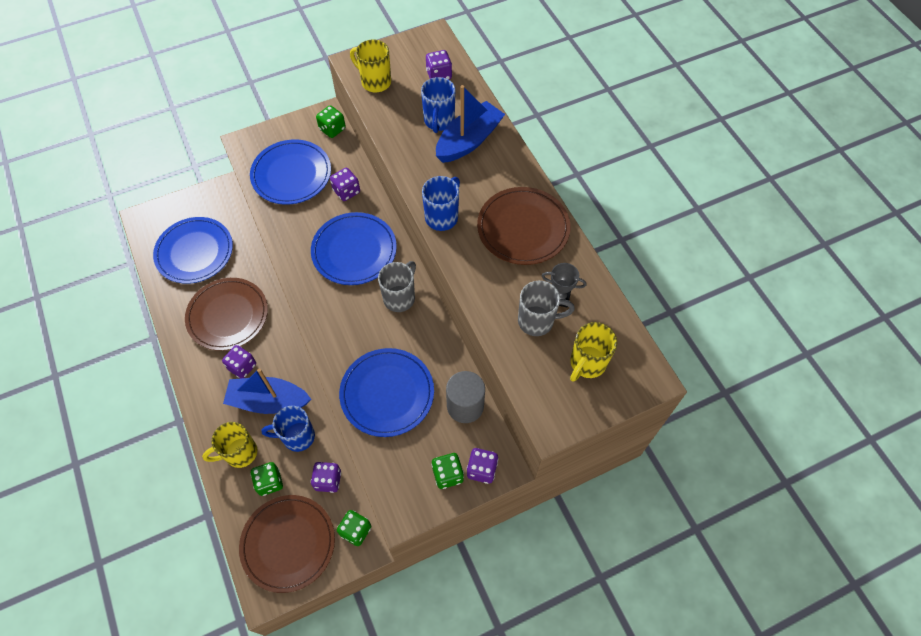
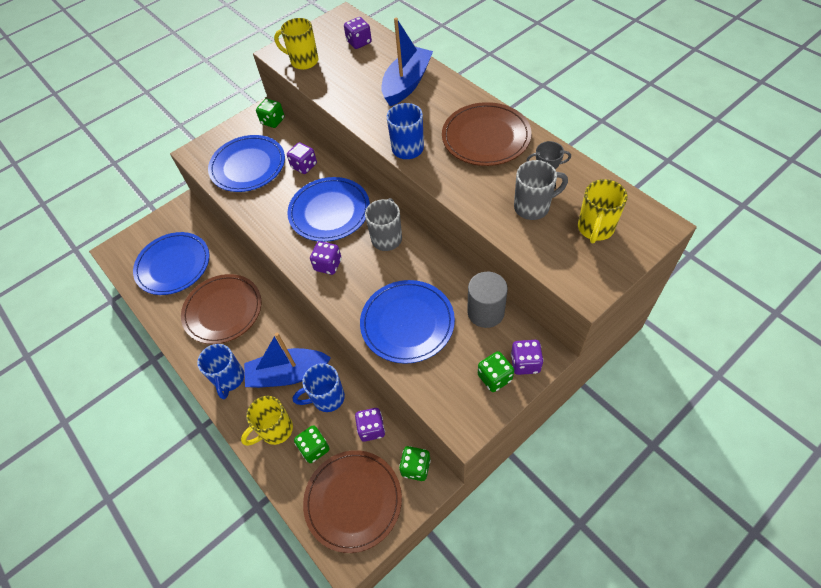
camera: 10 degrees left, 5 degrees down
purple dice [222,345,256,378] -> purple dice moved to [310,241,342,275]
blue mug [421,77,455,133] -> blue mug moved to [197,344,244,400]

